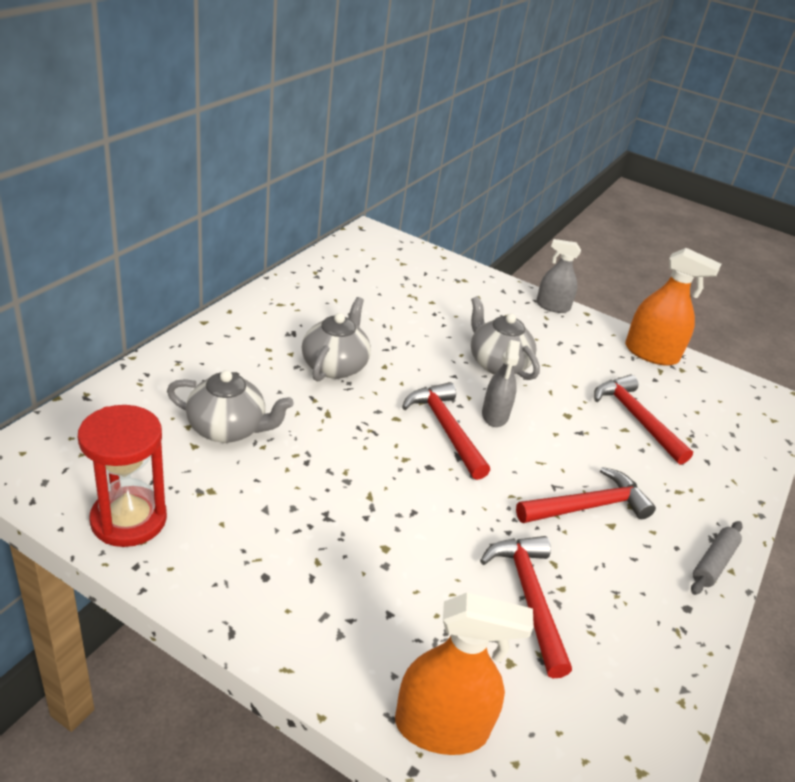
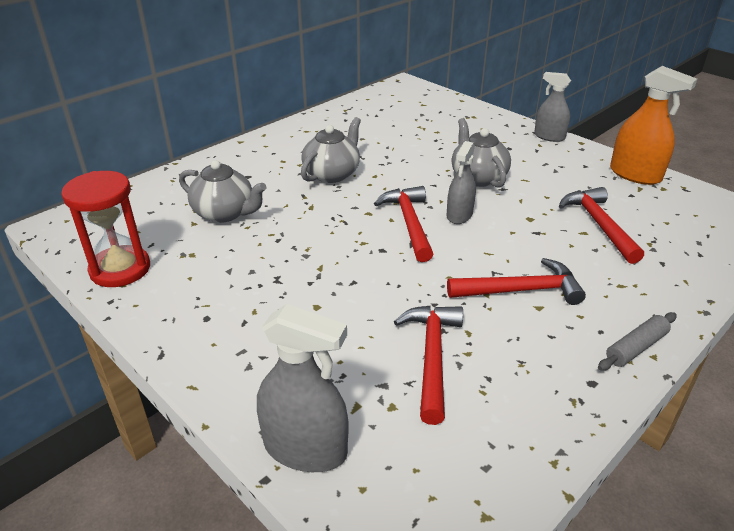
camera: 20 degrees right, 0 degrees up
orange spray bottle [395,593,534,755] -> grey spray bottle [257,304,348,472]

